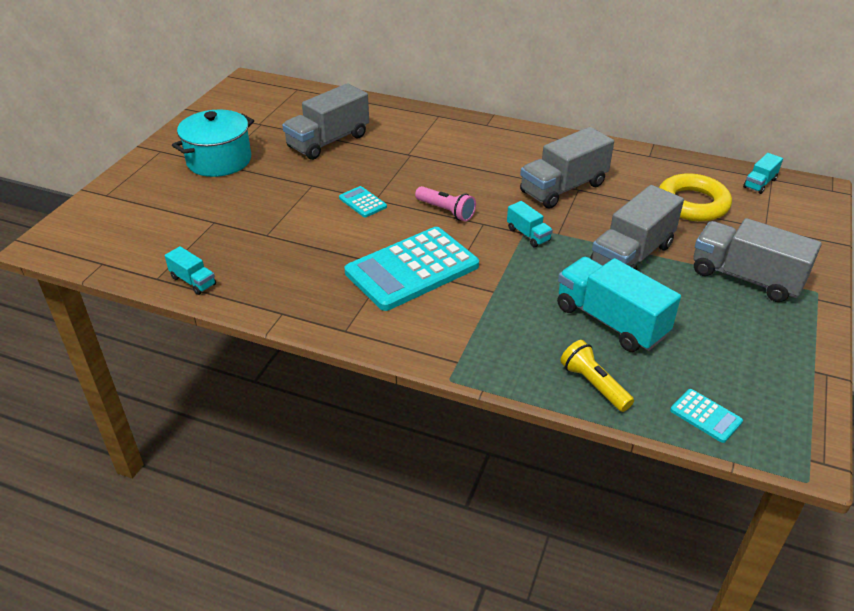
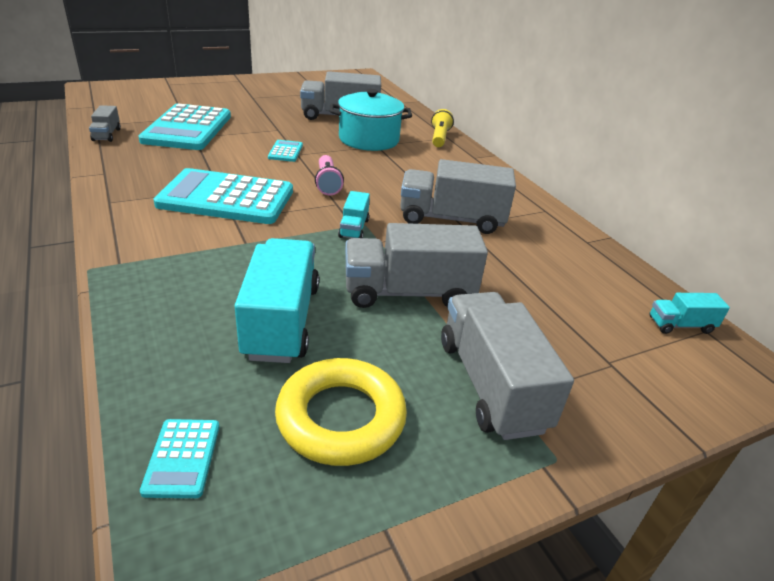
camera: 40 degrees right, 5 degrees down
turquoise truck [165,246,216,295] -> grey truck [89,105,121,142]
turquoise pot [172,110,254,177] -> turquoise pot moved to [330,89,412,151]
yellow flashlight [560,340,634,412] -> yellow flashlight moved to [431,109,454,147]
yellow ring [659,173,732,221] -> yellow ring moved to [275,358,407,466]
none -> turquoise calculator [138,104,231,150]

